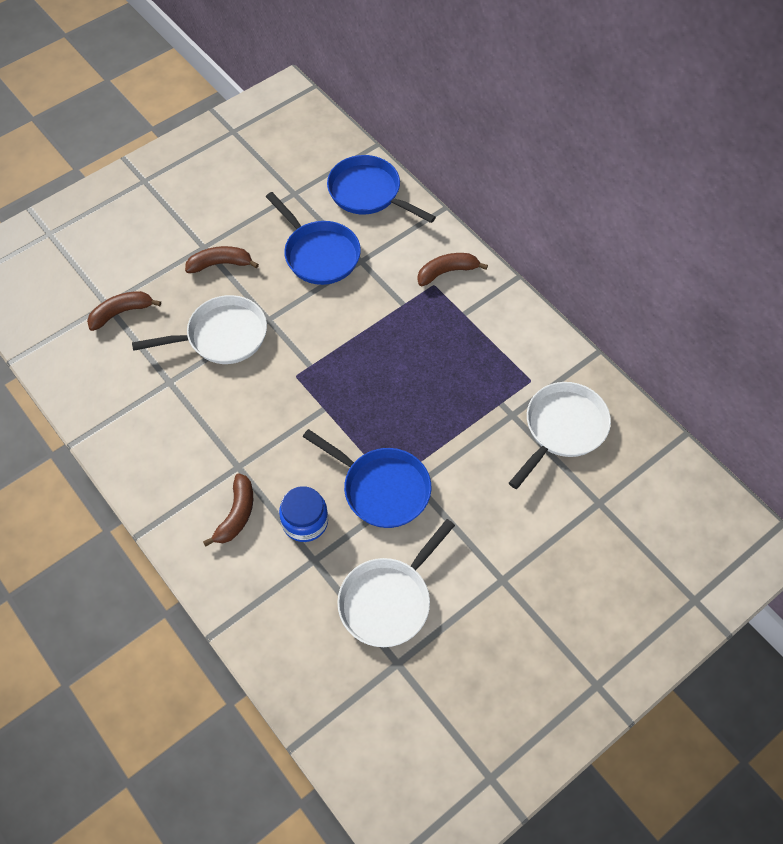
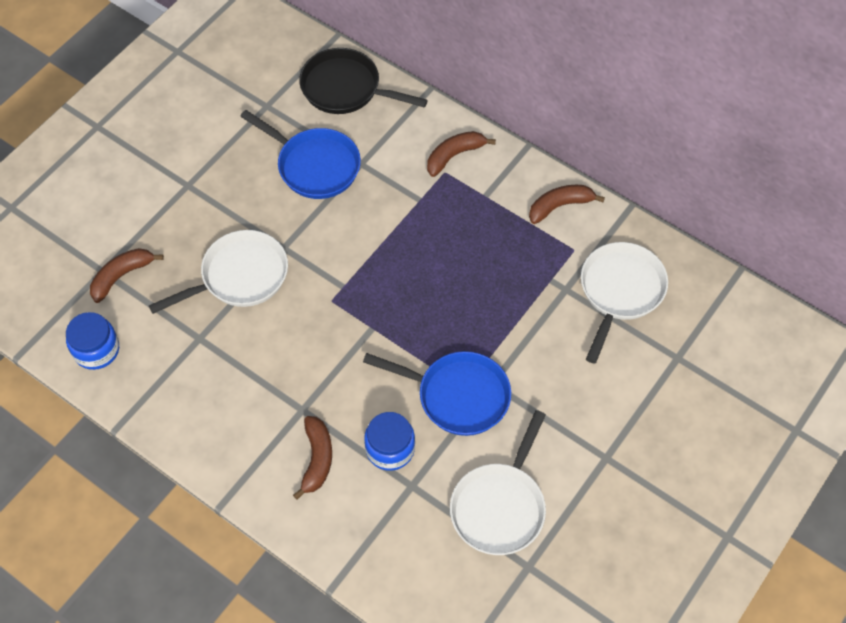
camera: 15 degrees left, 0 degrees up
brown banana [185,246,259,273] -> brown banana moved to [529,185,605,224]
blue pan [327,155,436,223] -> black pan [299,48,428,114]
none -> blue jar [66,312,119,370]

